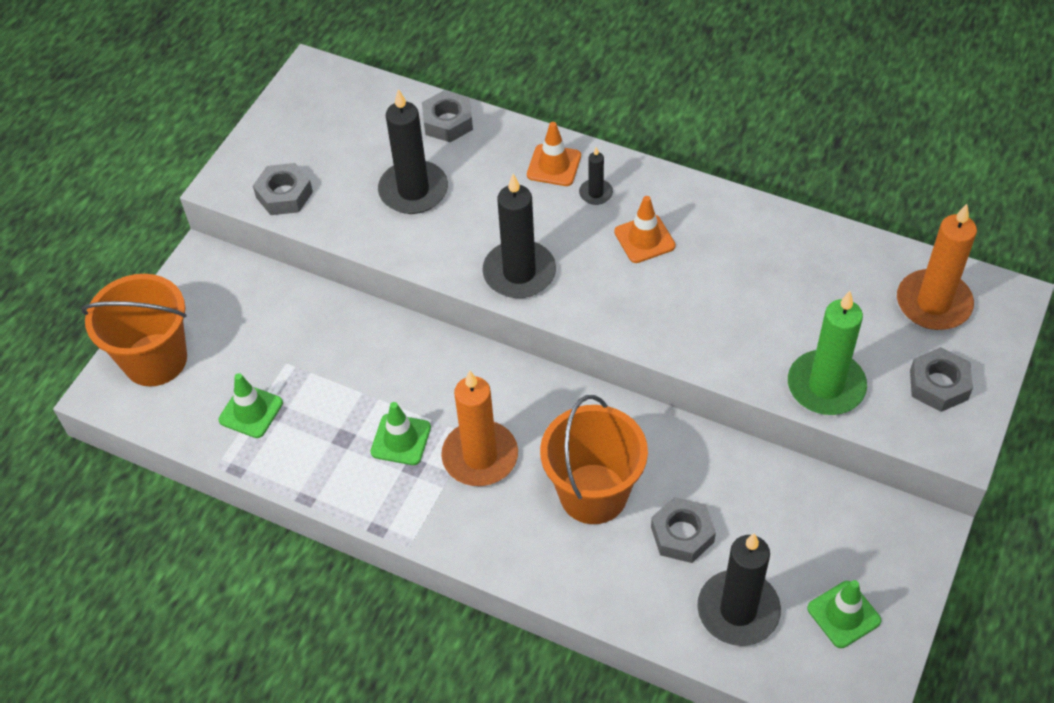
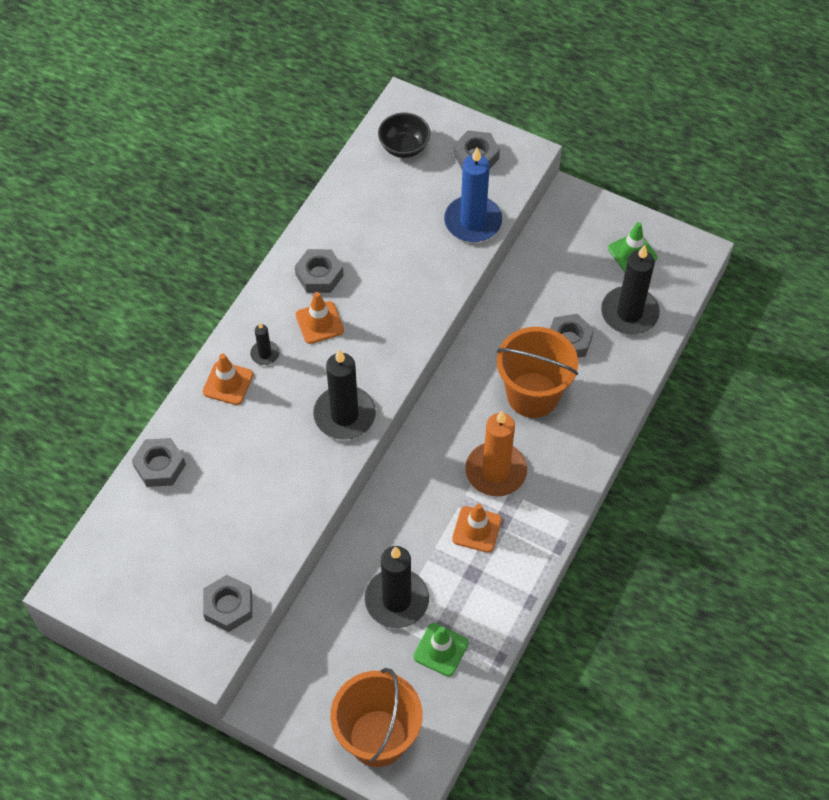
camera: 90 degrees left, 5 degrees up
green traffic cone [371,402,431,465] -> orange traffic cone [452,504,502,553]
black candle [378,89,448,214] -> black candle moved to [365,546,429,628]
green candle [788,291,867,415] -> blue candle [444,147,502,242]
orange candle [897,204,977,330] -> black bowl [378,113,430,158]
none -> grey nut [295,249,344,293]

